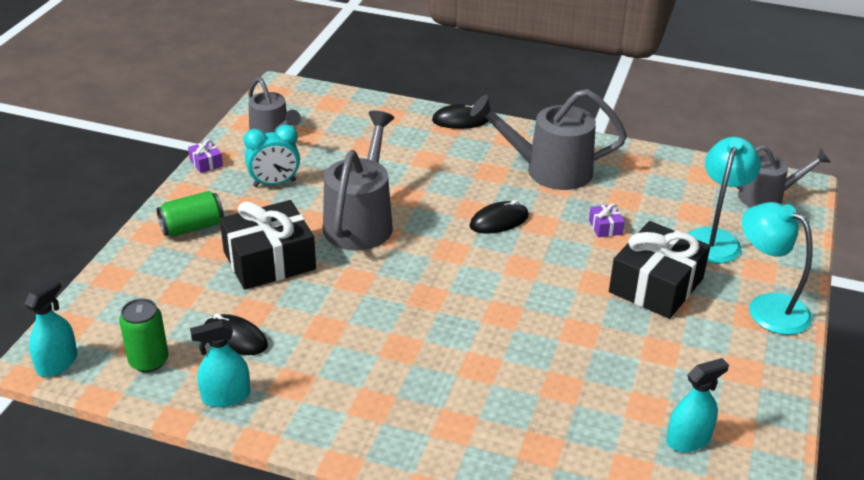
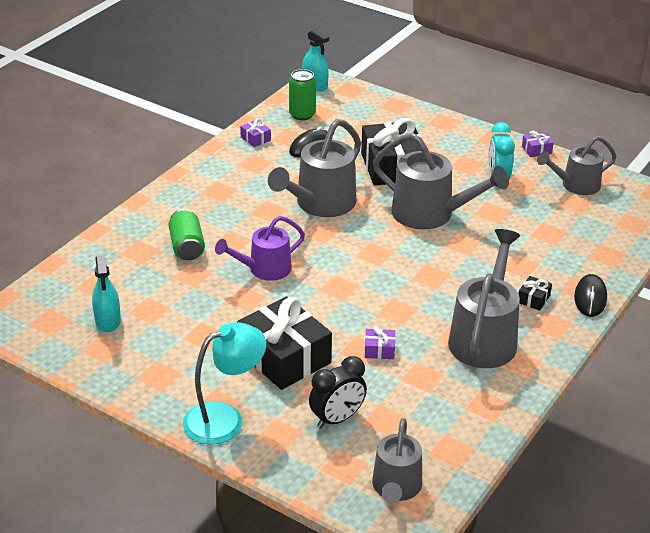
camera: 105 degrees right, 0 degrees up
green can [157,191,224,236] -> green can moved to [169,209,205,260]
turquoise spray bottle [190,320,250,407] -> purple gift [240,118,271,147]
black mouse [469,200,529,234] -> none
turquoise lamp [687,137,761,264] -> black clock [309,356,367,429]
none -> purple watering can [215,216,305,281]
none -> grey watering can [268,119,361,217]
none -> black gift [518,276,552,311]

